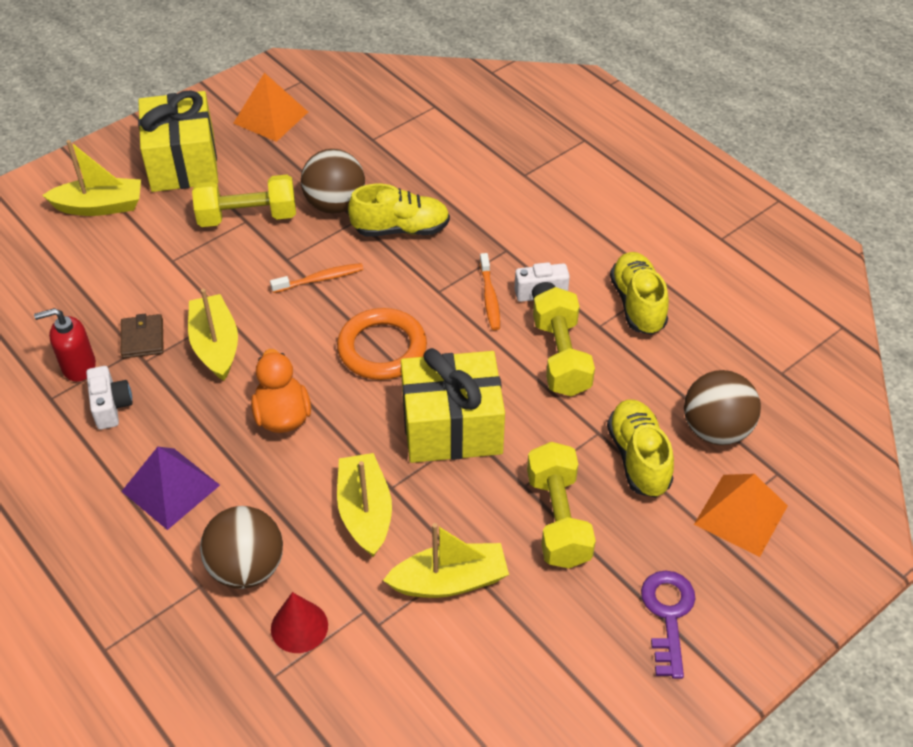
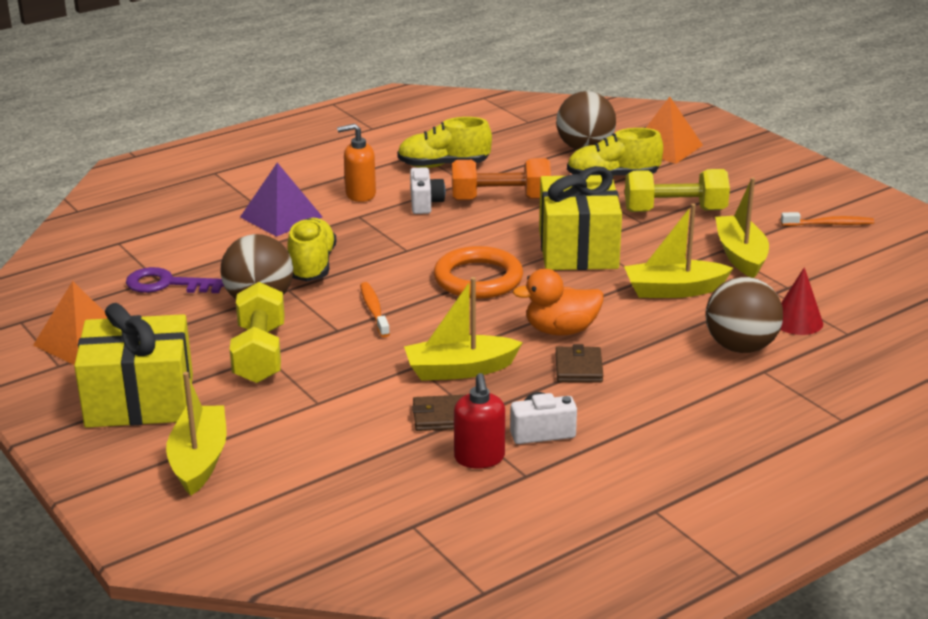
camera: 85 degrees left, 20 degrees down
purple pyramid [121,447,220,530] -> purple pyramid moved to [240,163,322,237]
orange toothbrush [480,253,500,330] -> orange toothbrush moved to [781,212,874,226]
yellow dumbbell [533,287,595,396] -> orange dumbbell [452,158,551,201]
purple key [641,571,695,679] -> purple key moved to [126,267,224,293]
none -> orange soap dispenser [337,124,376,202]
none -> brown wallet [555,344,603,382]

